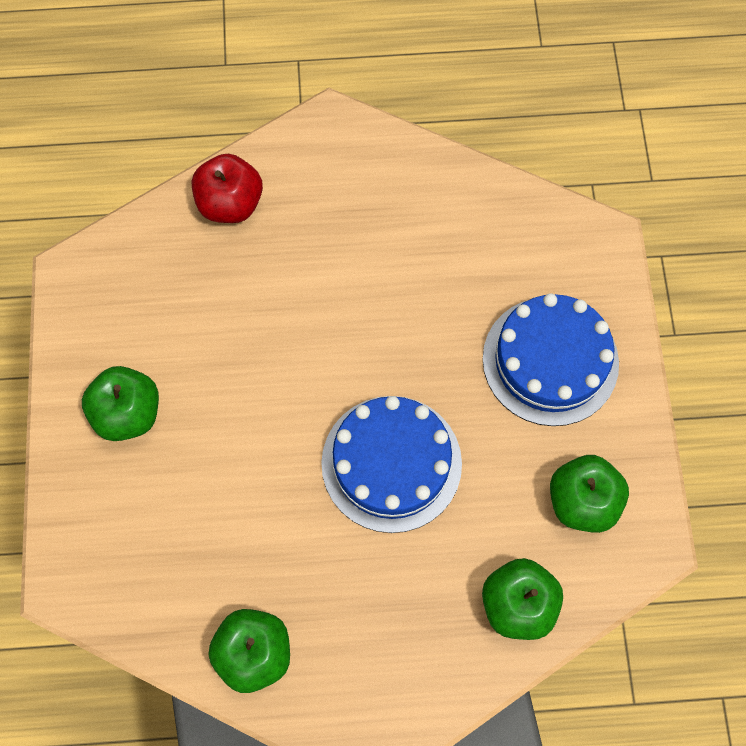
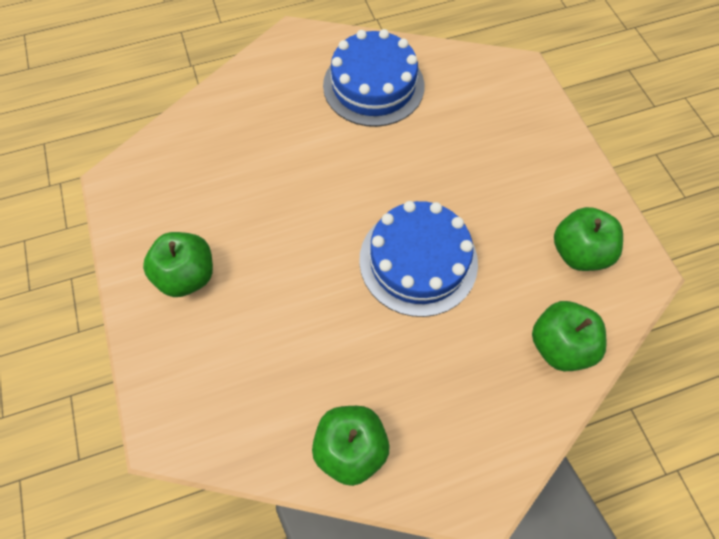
camera: 15 degrees left, 5 degrees down
red apple [192,154,263,223] -> none
blue cake [483,293,619,426] -> blue cake moved to [323,29,424,127]

